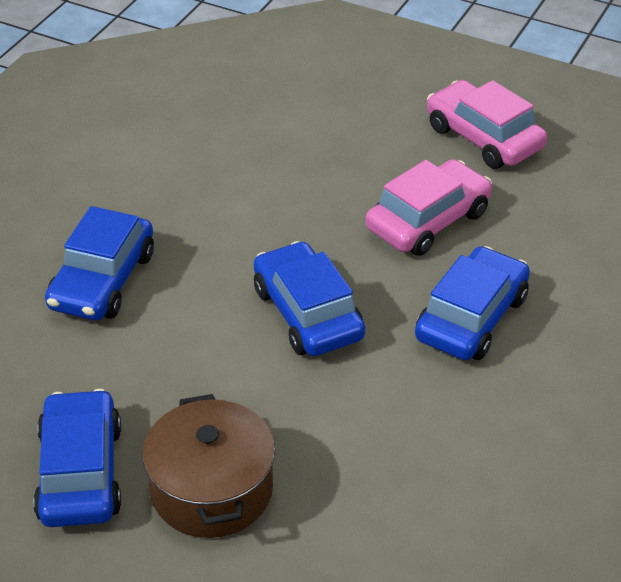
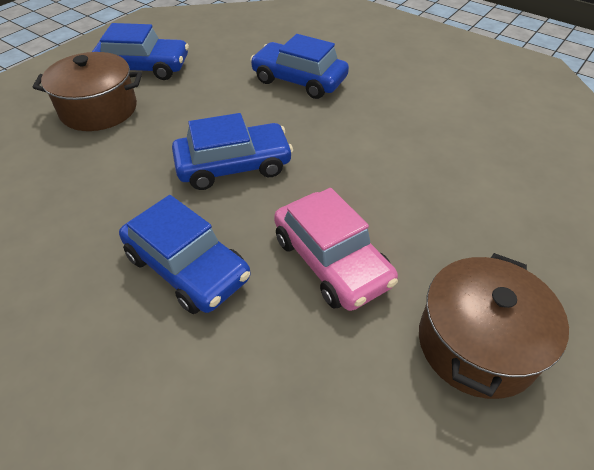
camera: 100 degrees right, 5 degrees up
pink car [427,80,547,169] -> brown pot [419,253,569,399]

